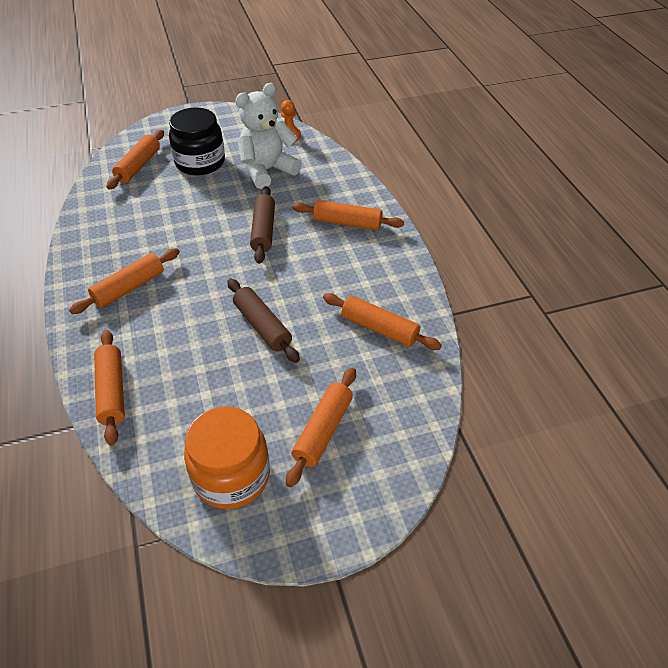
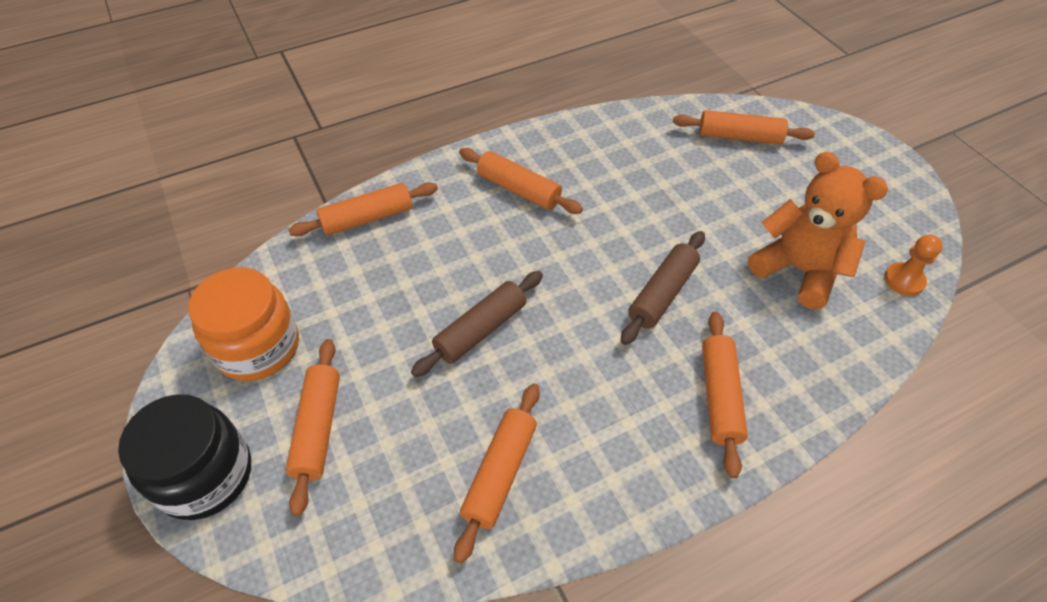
camera: 80 degrees right, 5 degrees up
black jar [169,107,225,176] -> black jar moved to [118,394,251,520]
white teddy bear [235,83,302,189] -> orange teddy bear [748,152,888,309]
brown rolling pin [250,186,275,264] -> brown rolling pin turned 45 degrees counterclockwise [621,231,705,345]
orange rolling pin [286,368,356,487] -> orange rolling pin turned 75 degrees clockwise [286,339,340,516]

